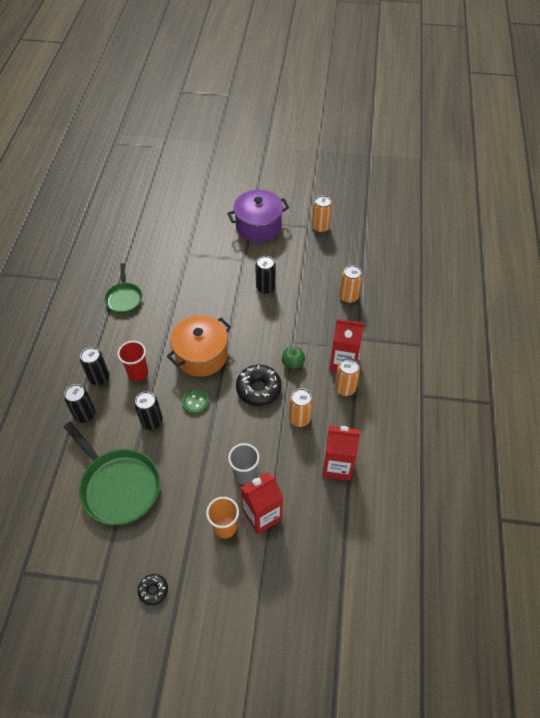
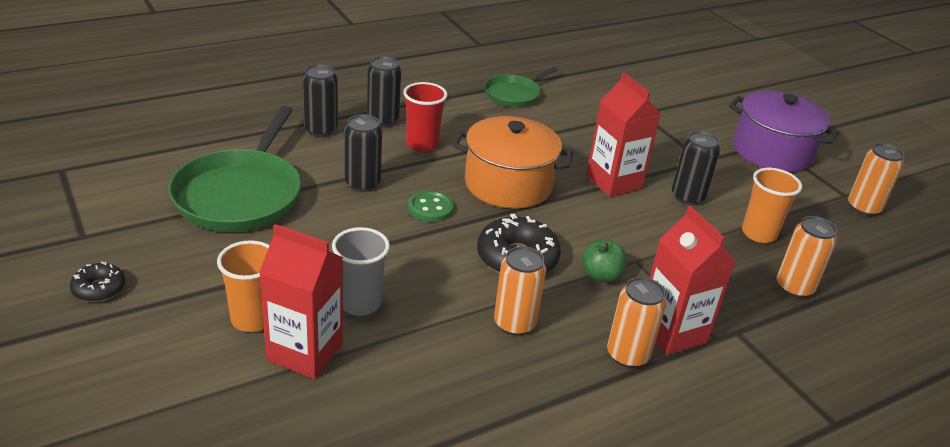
camera: 50 degrees right, 20 degrees down
red carton [322,426,360,481] -> red carton moved to [586,72,661,197]
none -> orange cup [742,168,802,243]

